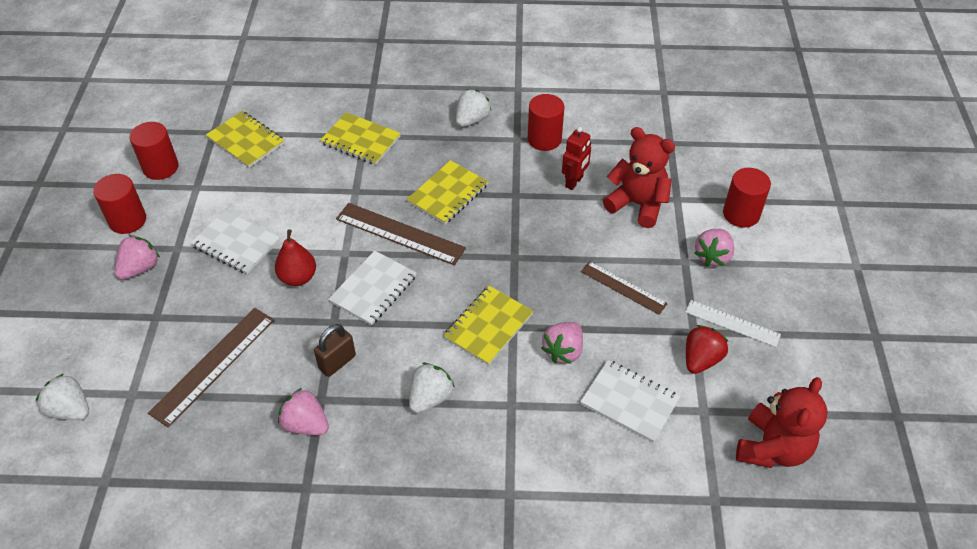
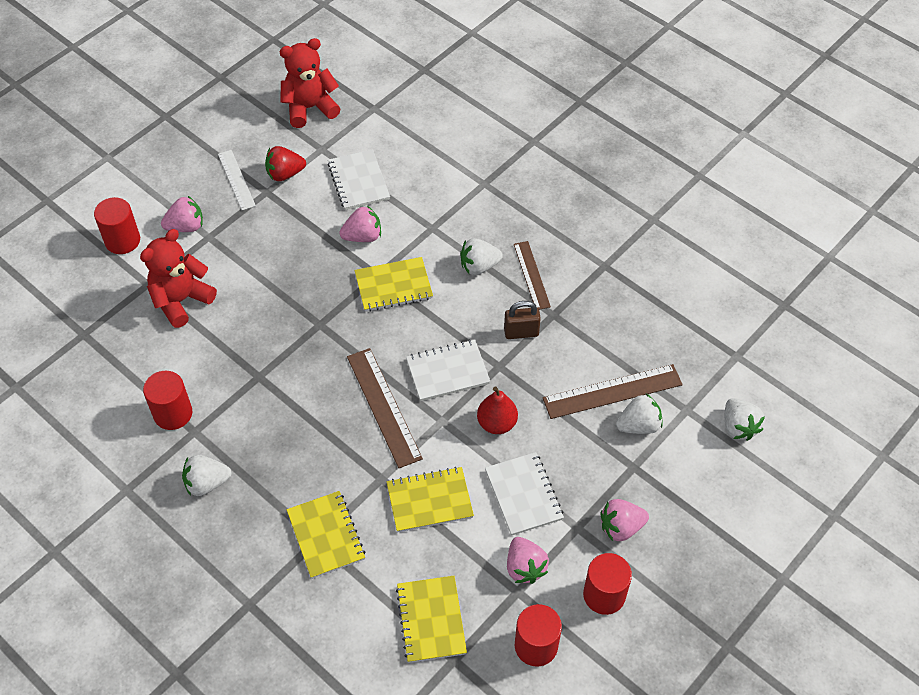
camera: 140 degrees left, 5 degrees up
pink strawberry [278,388,329,435] -> pink strawberry moved to [507,537,549,584]
yellow notebook [407,160,488,224] -> yellow notebook moved to [387,467,474,532]
red robot [562,127,591,190] -> none
brown ruler [581,261,668,315] -> brown ruler moved to [514,241,551,310]
red teddy bear [603,127,675,228] -> red teddy bear turned 60 degrees clockwise [140,229,217,328]
none -> white strawberry [616,394,663,434]

